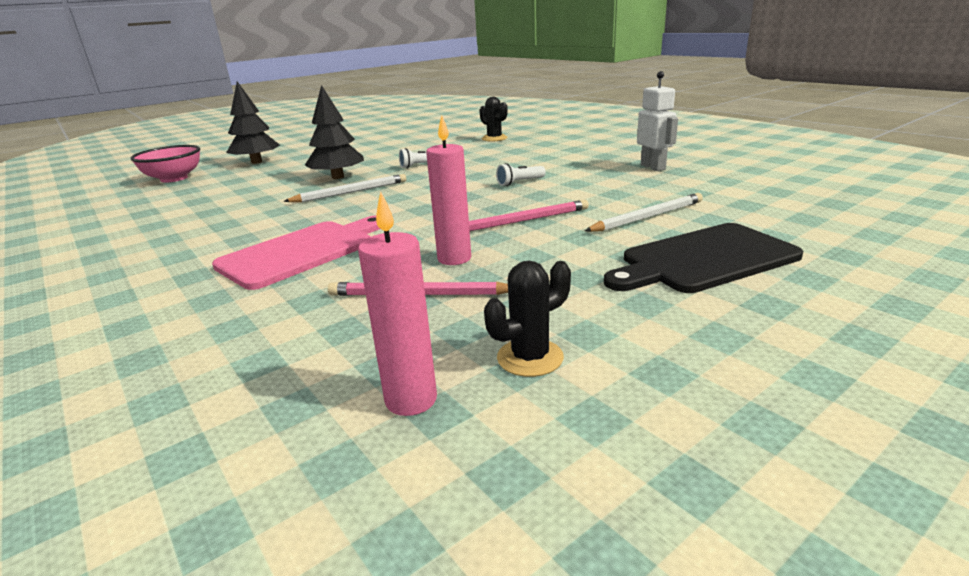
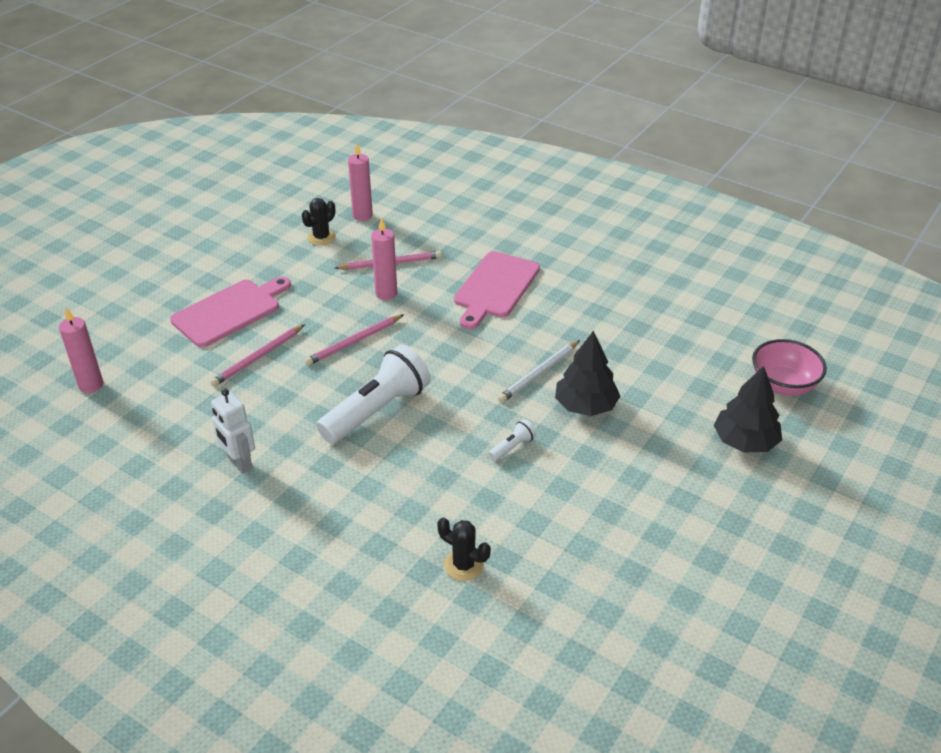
camera: 160 degrees right, 15 degrees up
white flashlight [496,163,546,186] -> white flashlight [316,345,430,444], size x2.40
white pencil [585,193,703,232] -> pink pencil [210,324,305,387]
black cutting board [604,223,803,293] -> pink cutting board [170,277,291,347]
none -> pink candle [59,307,103,393]

